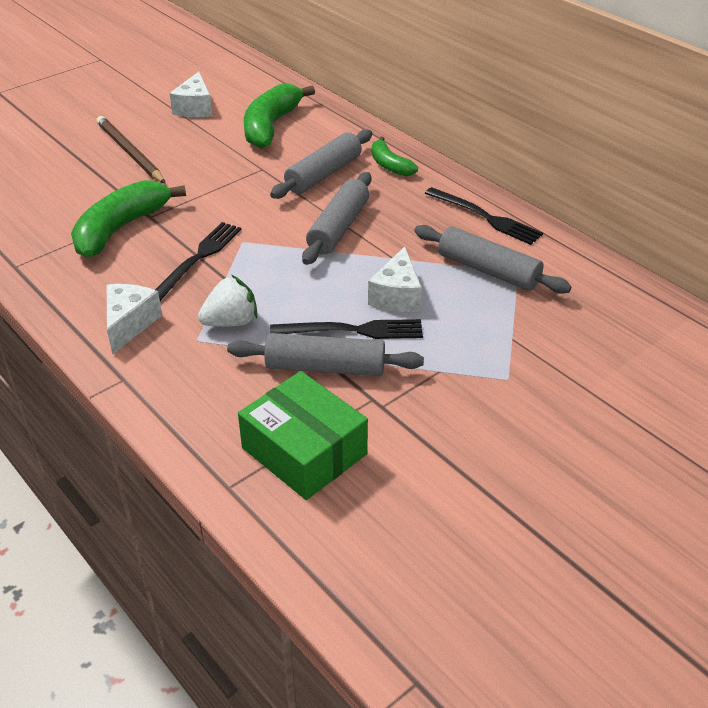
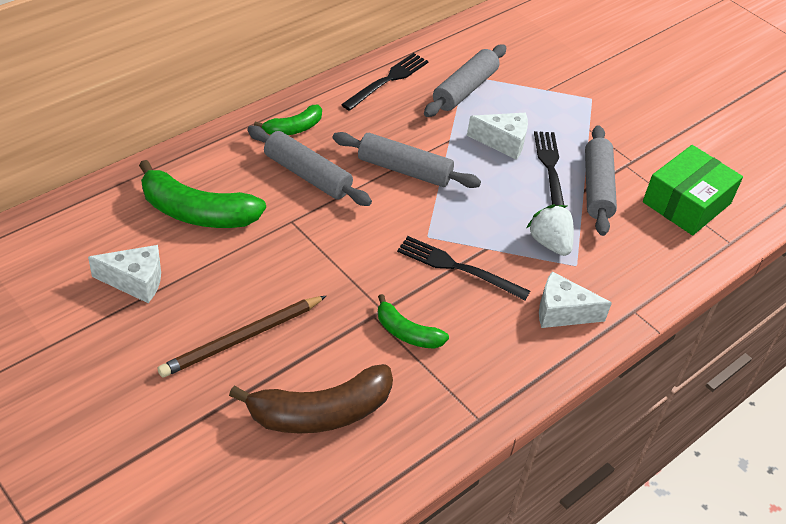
camera: 95 degrees left, 5 degrees up
green banana [71,180,186,258] -> green banana [378,294,449,349], size x0.56
none -> brown banana [229,364,393,434]

